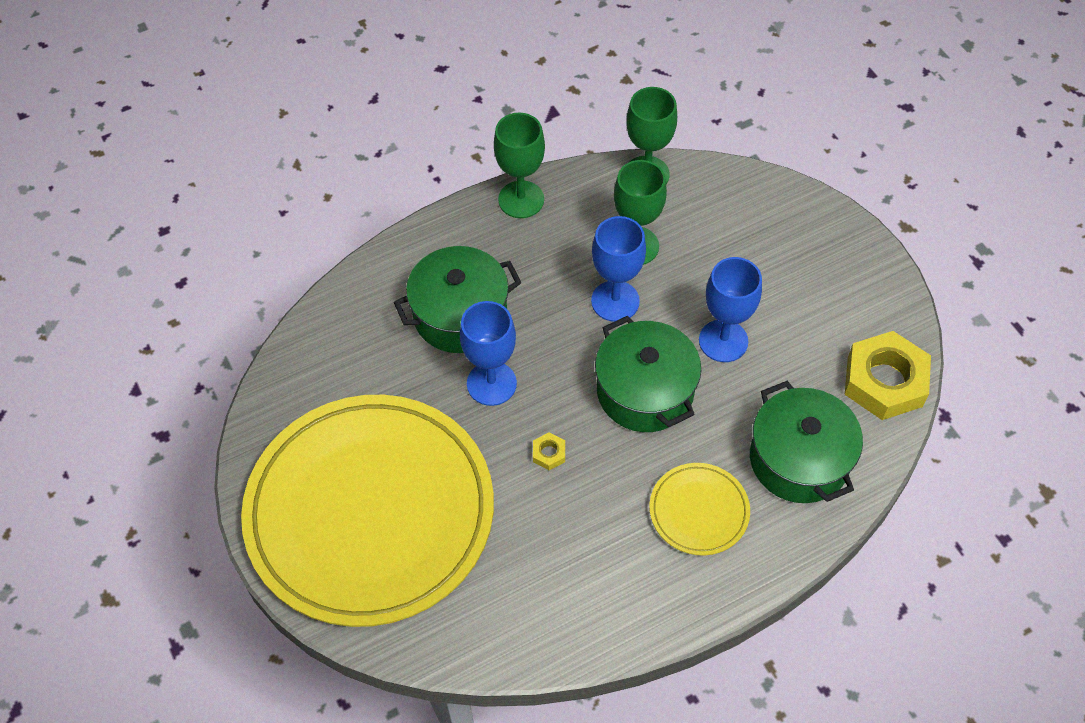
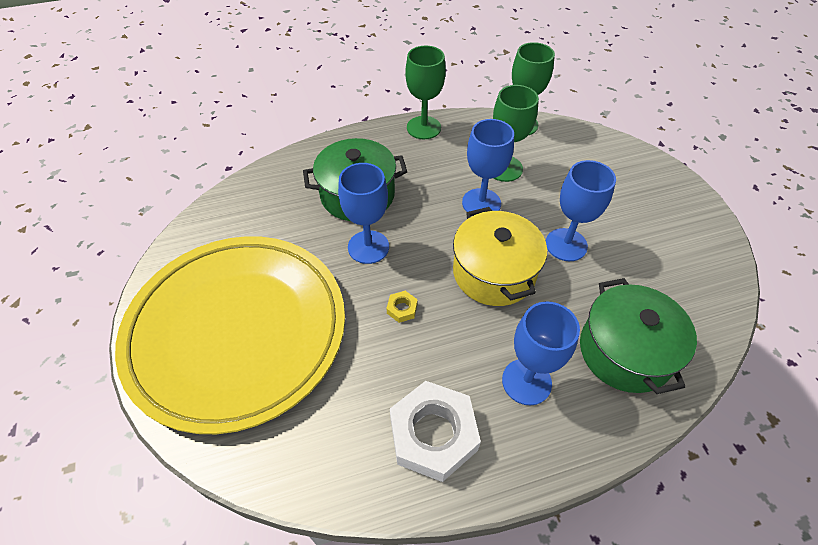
camera: 10 degrees right, 5 degrees down
green pot [595,316,701,432] -> yellow pot [453,207,547,306]
yellow plate [649,463,750,555] -> blue goblet [502,301,580,405]
yellow nut [845,331,931,420] -> none
none -> white nut [390,381,481,482]

